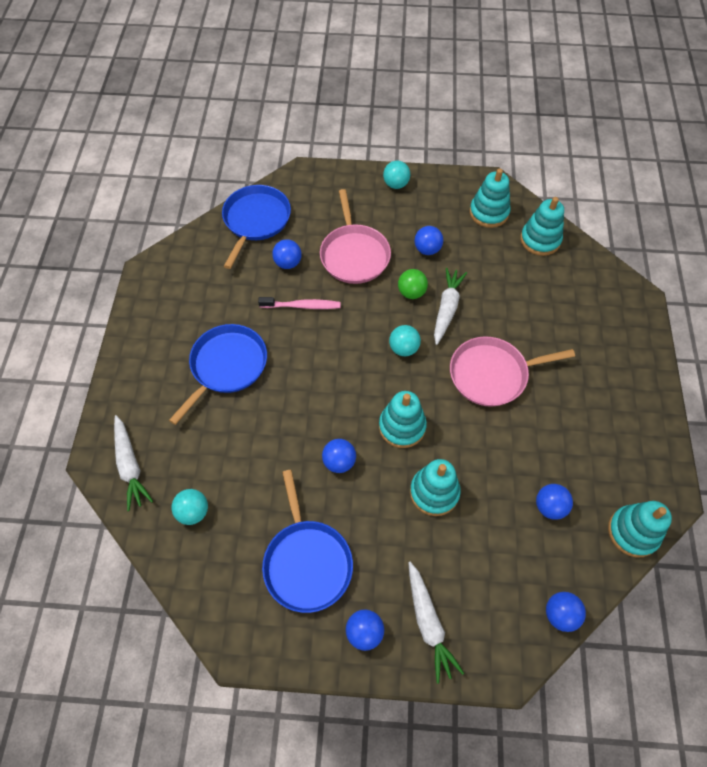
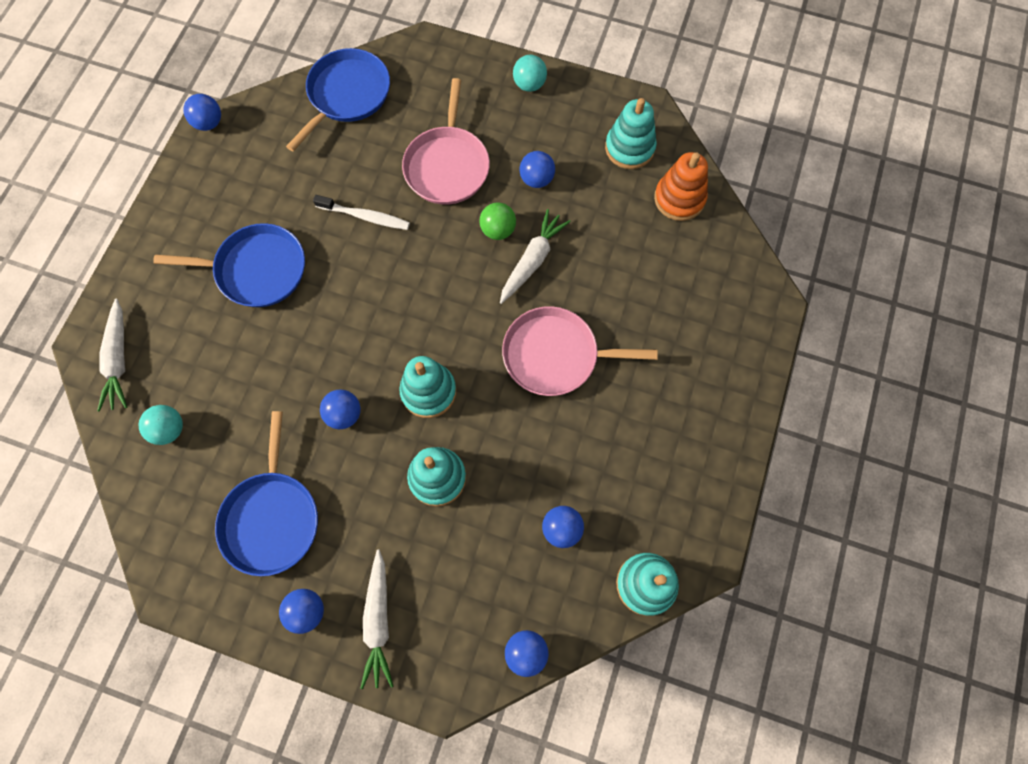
camera: 15 degrees right, 10 degrees up
blue pan [169,324,267,425] -> blue pan turned 45 degrees clockwise [153,223,305,307]
pink toothbrush [258,297,341,309] -> white toothbrush [313,195,410,230]
blue ball [272,239,302,269] -> blue ball moved to [183,94,221,131]
turquoise ball [389,325,421,356] -> none
turquoise stacking toy [520,197,564,256] -> orange stacking toy [654,152,708,221]

